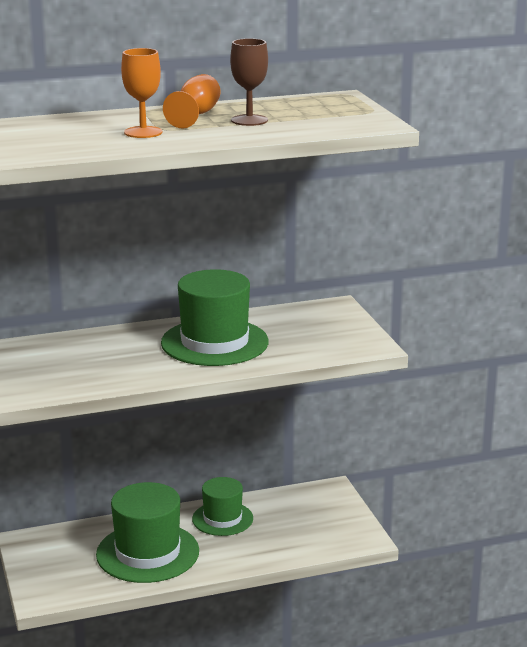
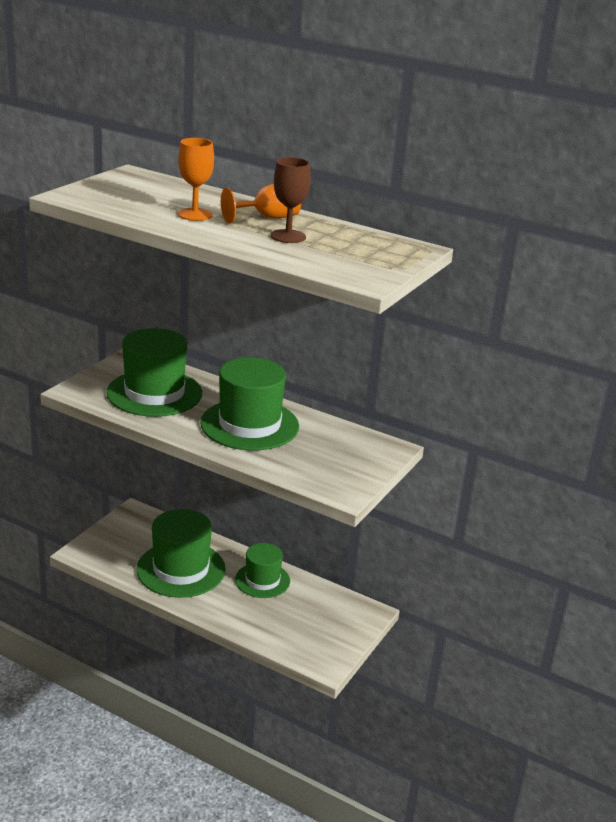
camera: 45 degrees right, 5 degrees up
none -> green hat [106,328,202,417]

